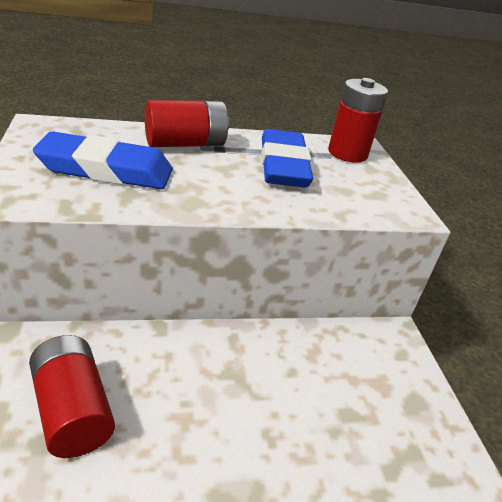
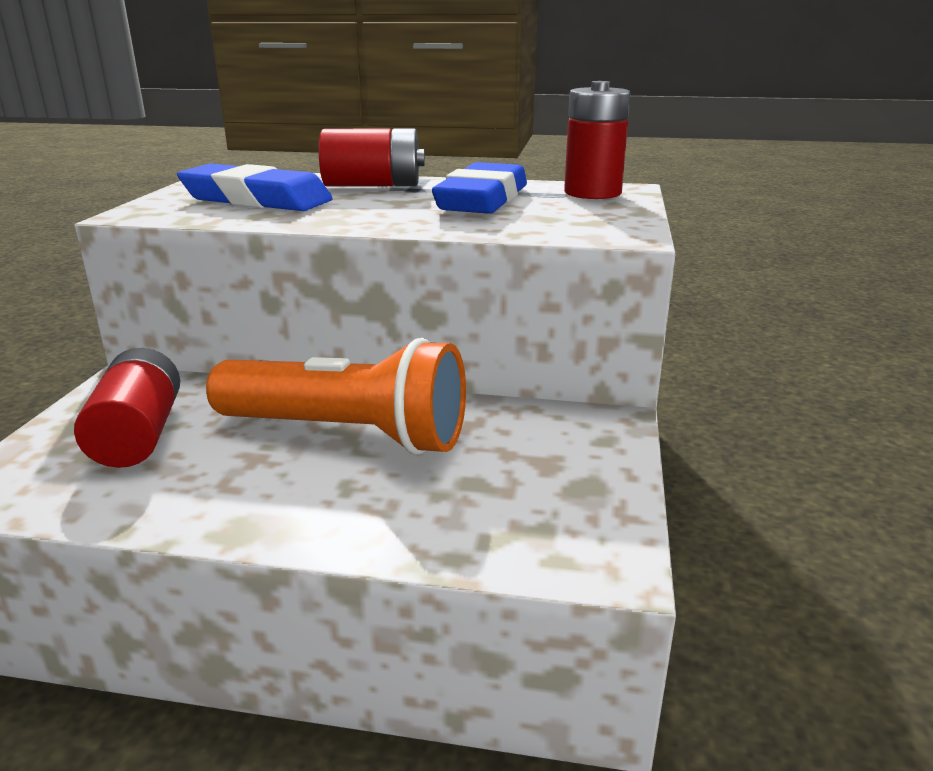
camera: 25 degrees right, 10 degrees down
none -> orange flashlight [206,338,466,455]

